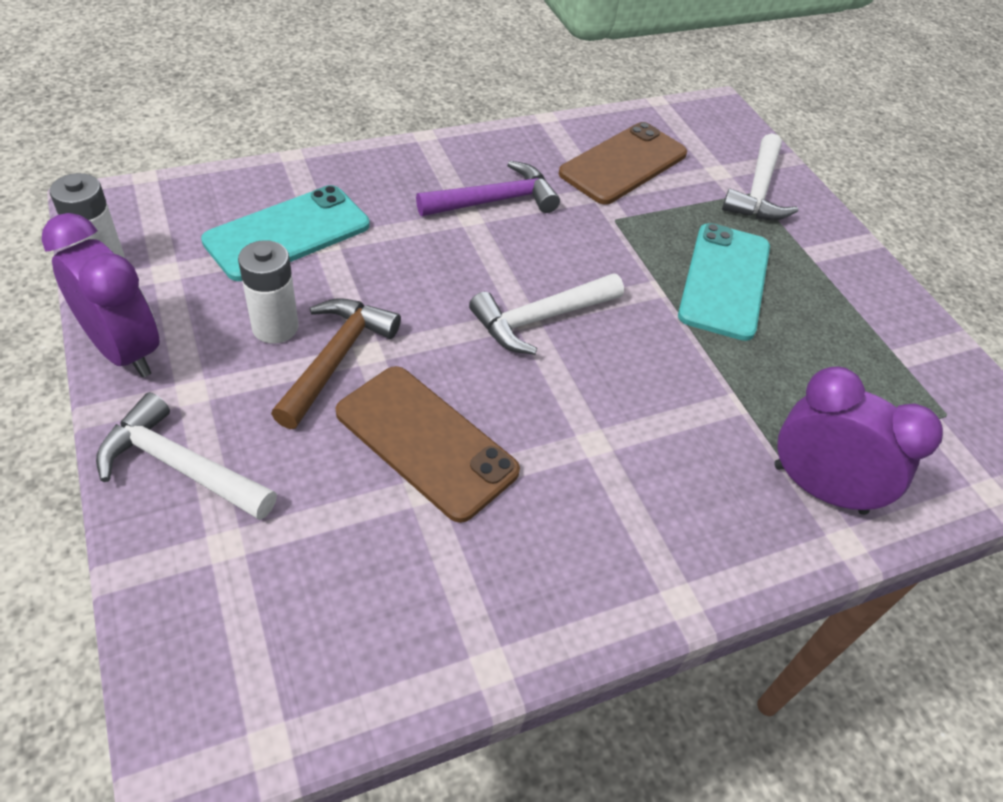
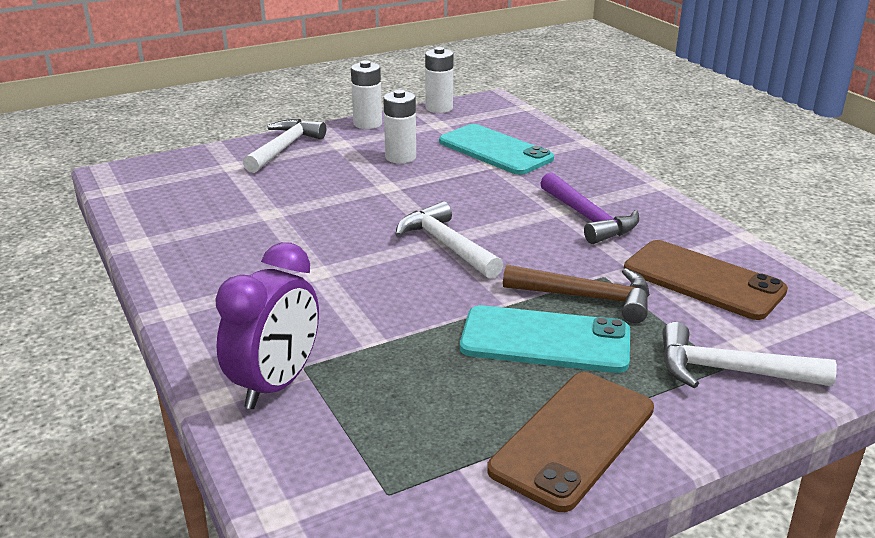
camera: 90 degrees right, 20 degrees down
purple clock [41,213,160,378] -> white battery [351,60,382,129]
brown hammer [271,299,401,429] -> brown hammer moved to [503,265,650,323]
brown phone [336,366,520,523] -> brown phone moved to [487,372,654,512]

